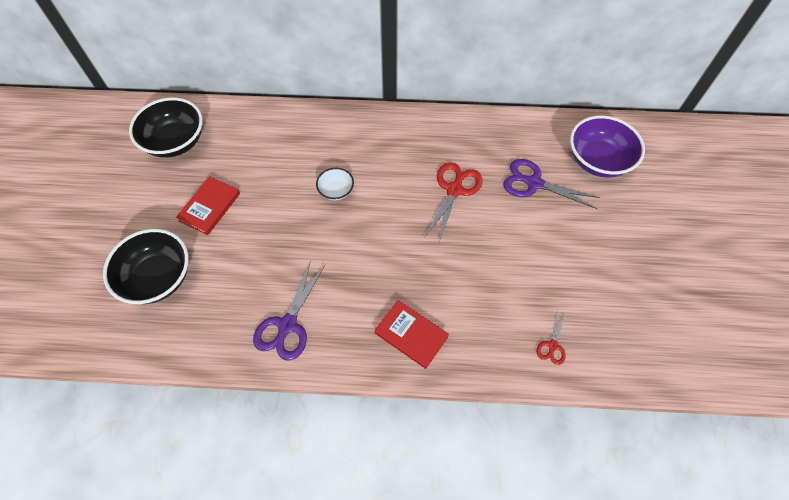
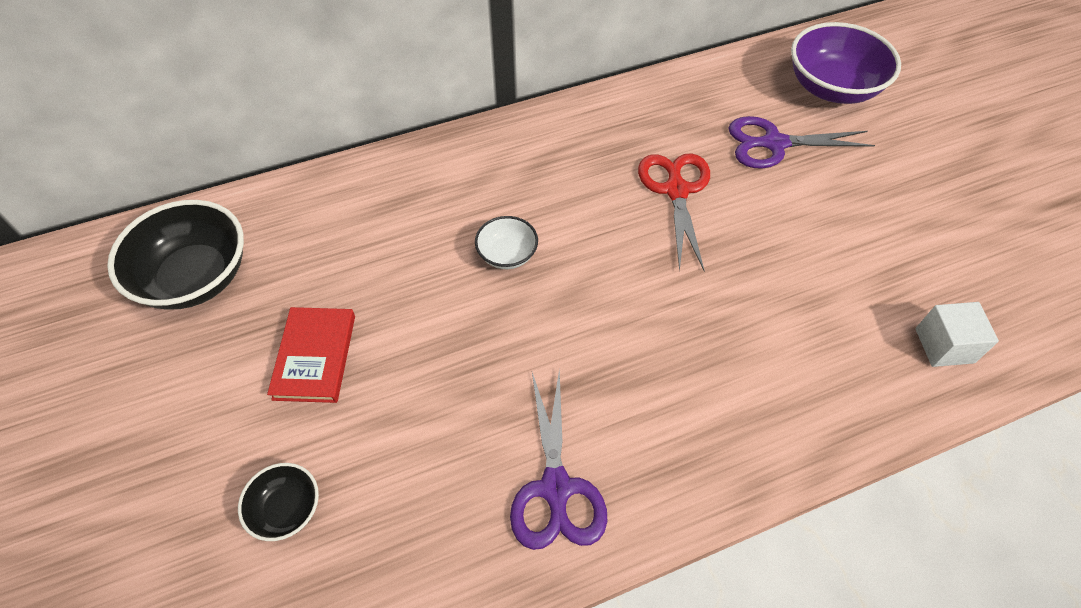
camera: 25 degrees left, 5 degrees down
black bowl [103,229,189,304] -> black bowl [238,463,319,541], size x0.51
red book [375,300,449,369] -> none
red scissors [536,309,566,365] -> white cube [915,302,999,367]

